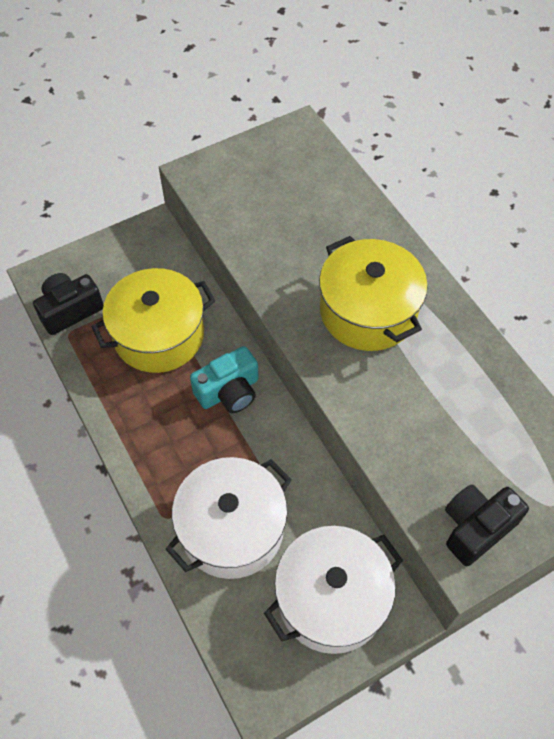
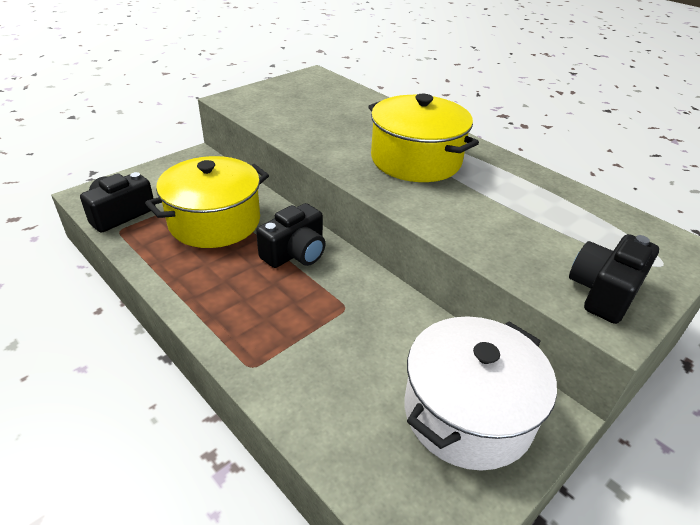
camera: 15 degrees left, 20 degrees down
white pot [165,457,292,579] -> none
turquoise camera [190,346,259,413] -> black camera [256,203,326,268]

